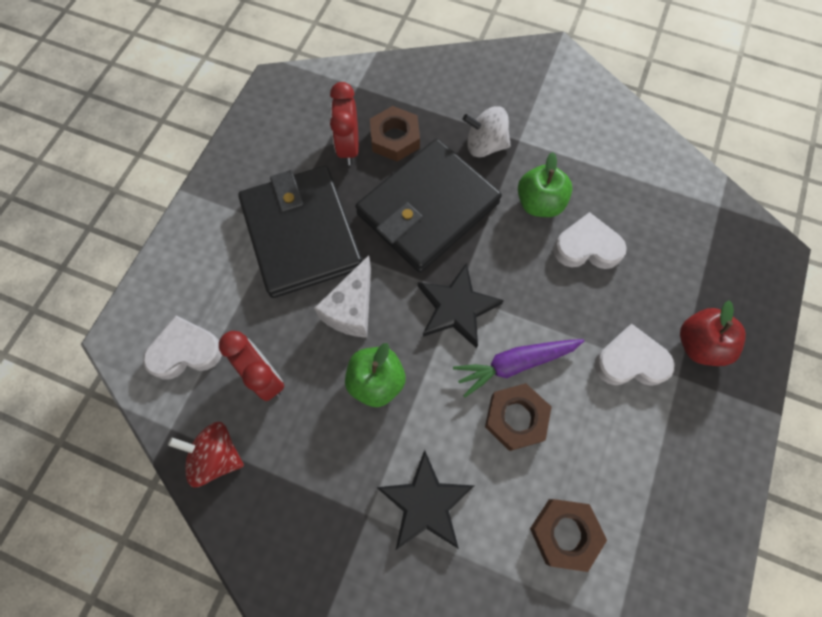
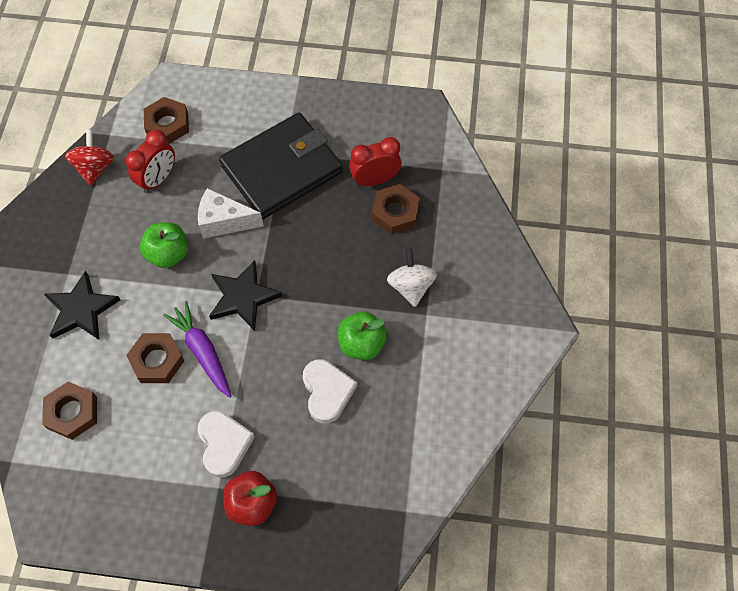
camera: 75 degrees right, 5 degrees down
white heart [143,315,222,380] -> brown nut [144,97,189,144]
black wallet [356,139,502,273] -> none

